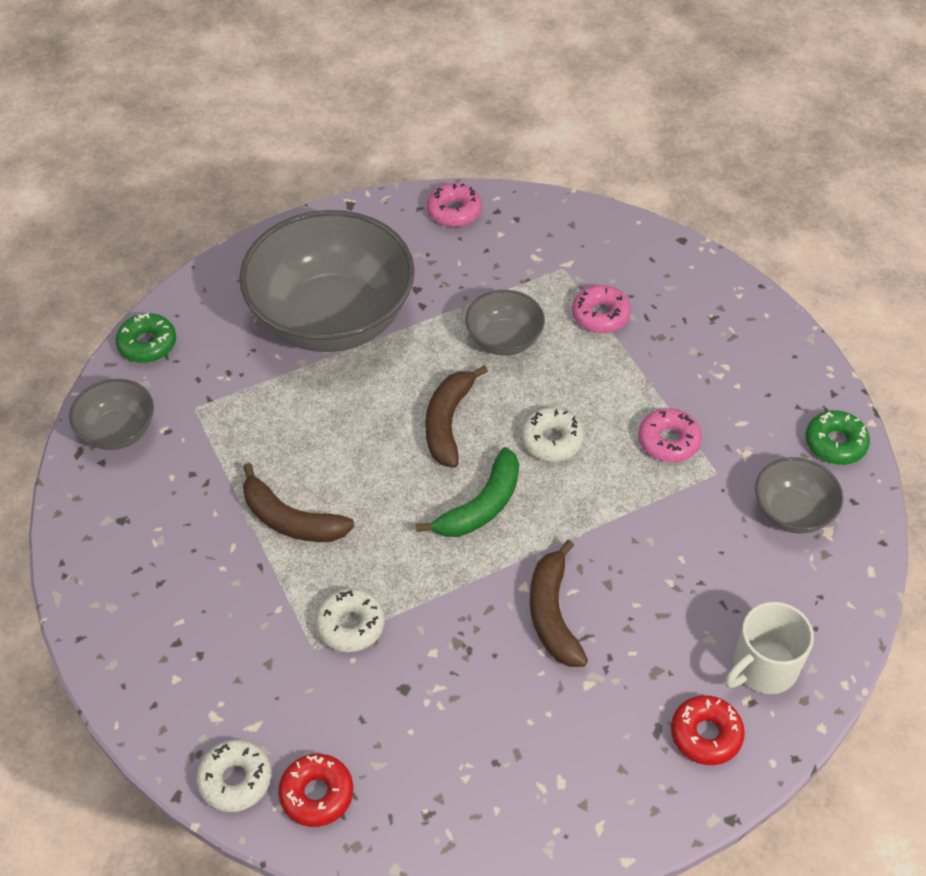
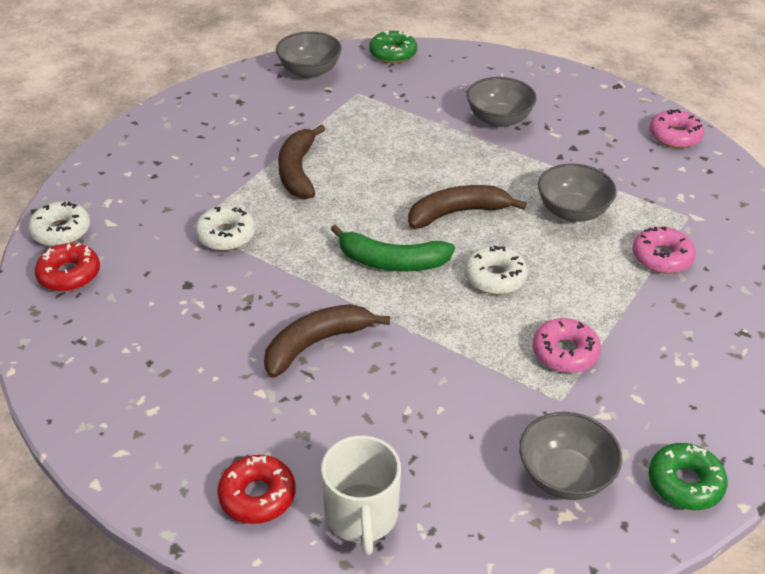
camera: 60 degrees right, 10 degrees down
grey bowl [239,210,415,352] -> grey bowl [467,77,537,128], size x0.46
white mug [725,602,814,694] -> white mug turned 120 degrees counterclockwise [321,435,401,555]

